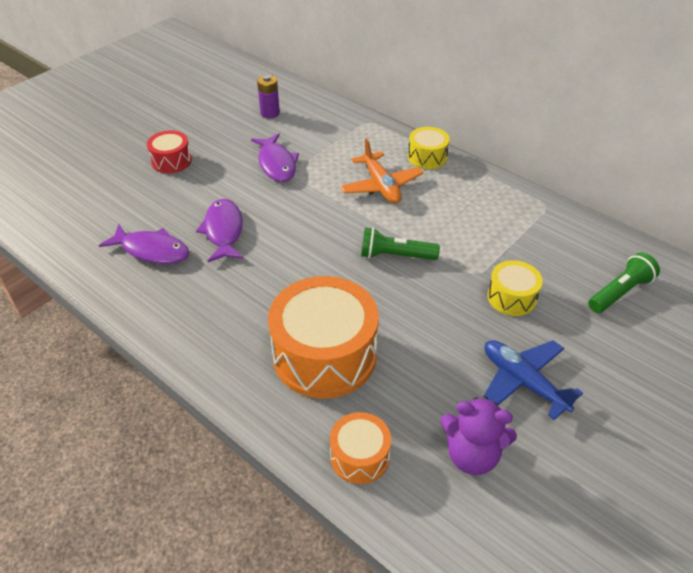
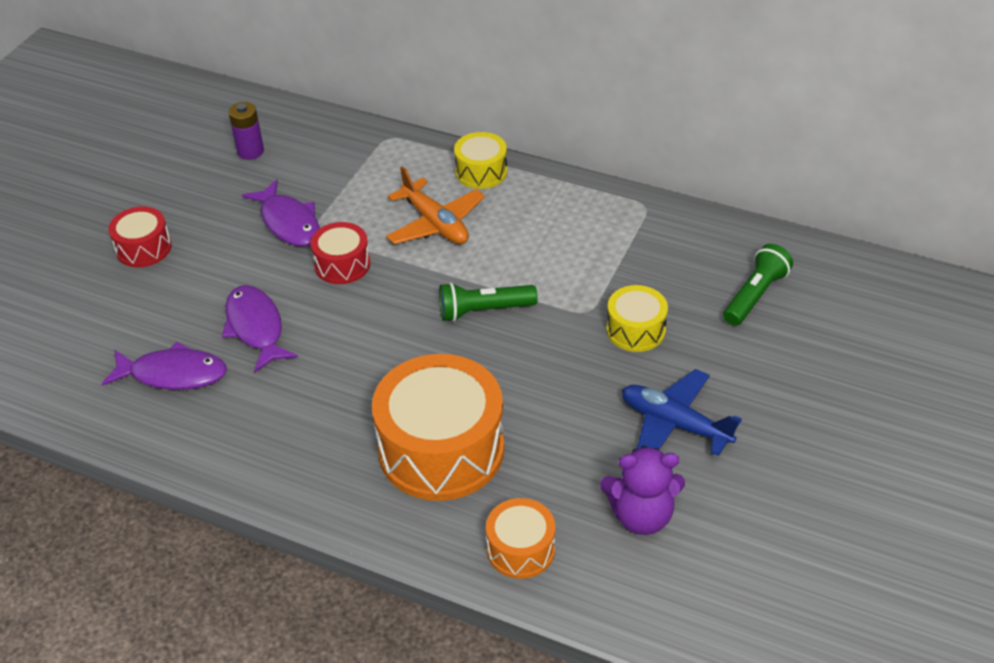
camera: 15 degrees left, 0 degrees up
none -> red drum [311,222,370,284]

